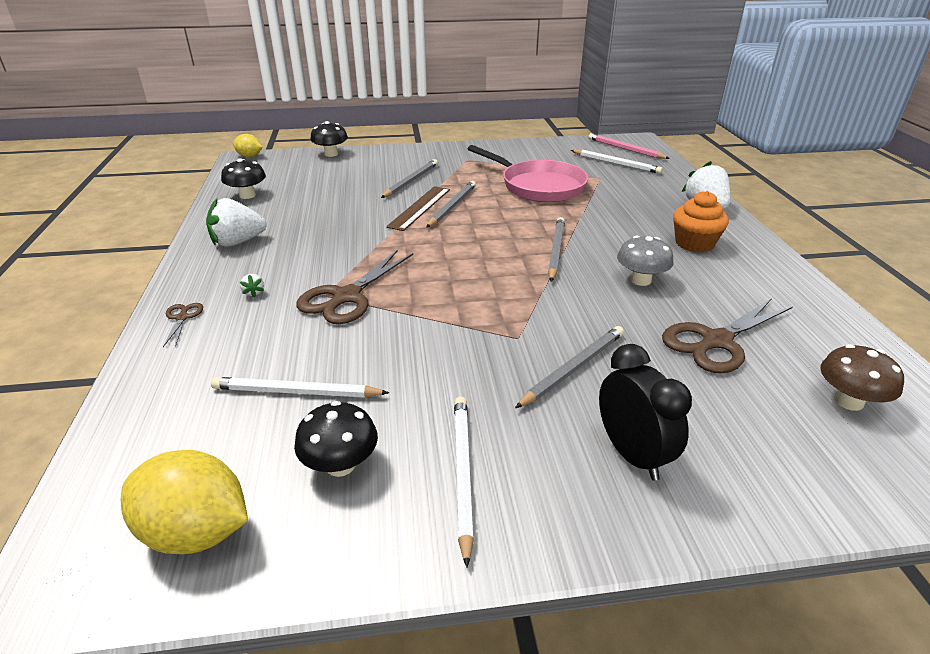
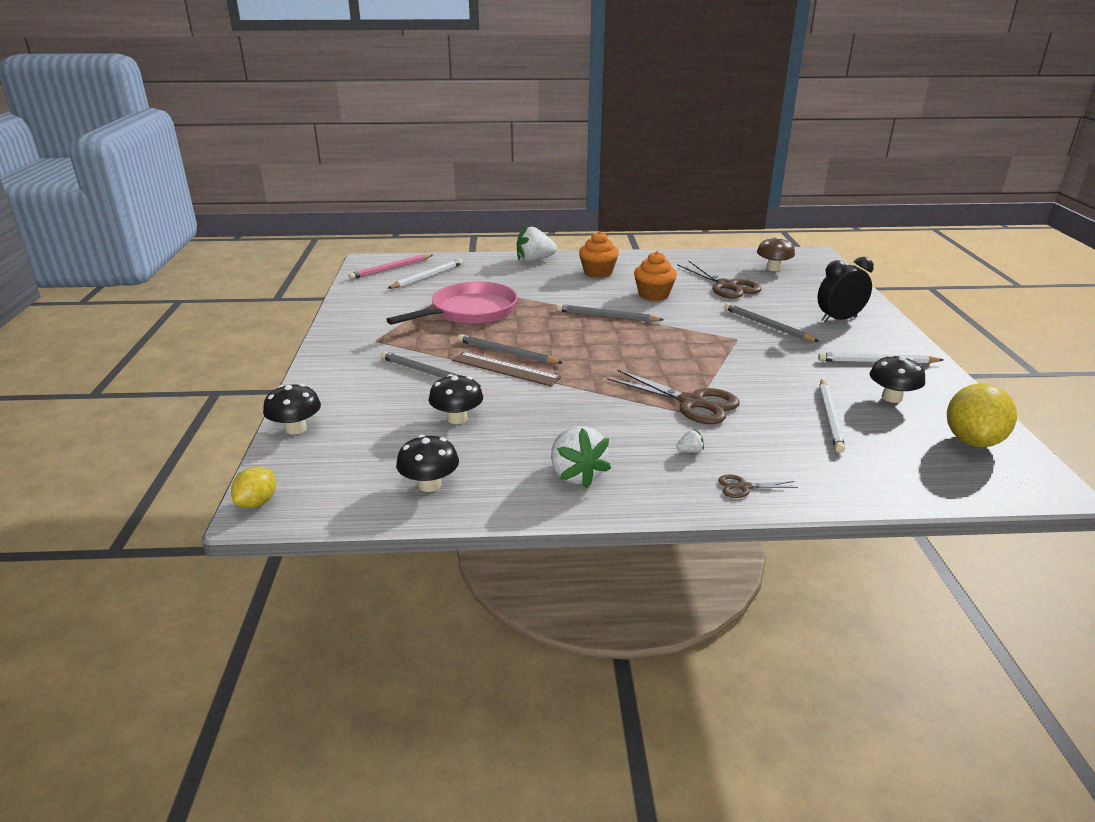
camera: 85 degrees left, 5 degrees down
grey mushroom [617,236,674,286] -> orange cupcake [634,251,677,301]
none -> black mushroom [429,374,483,424]

